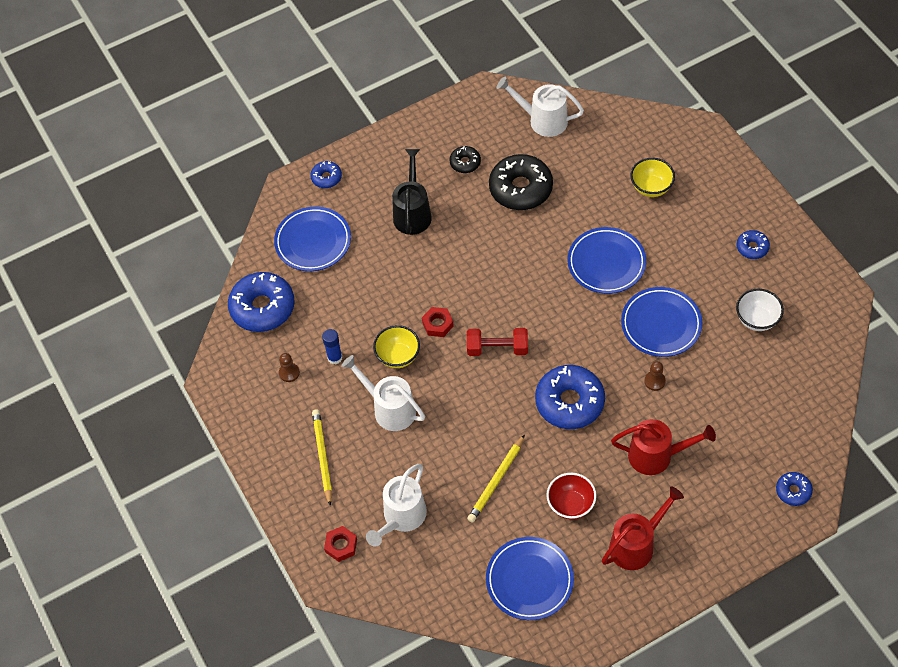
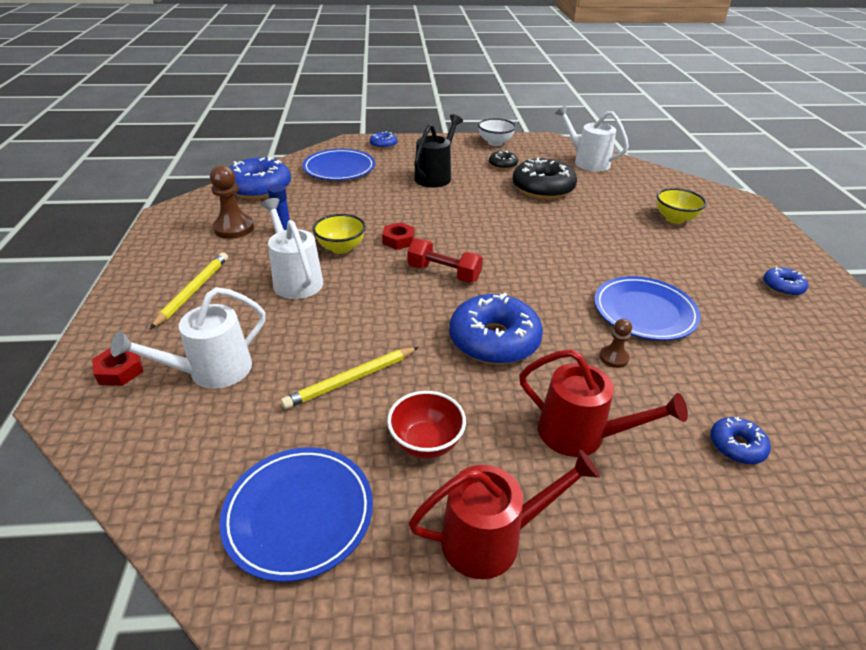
camera: 20 degrees right, 20 degrees down
brown pawn [279,353,300,382] -> brown pawn [210,165,254,239], size x1.79
blue plate [568,227,646,294] -> none
white bowl [736,289,784,331] -> white bowl moved to [478,118,516,146]
blue donut [776,472,813,506] -> blue donut moved to [710,417,771,464]

